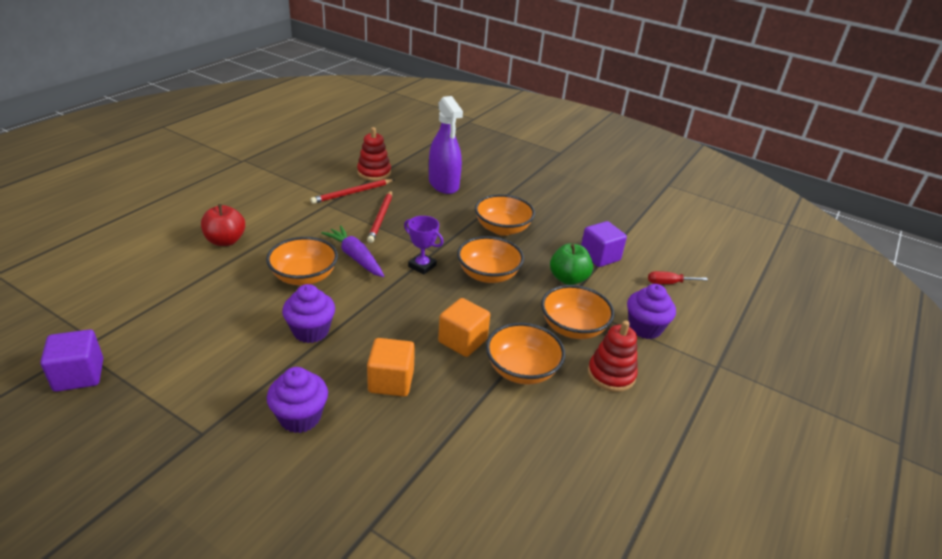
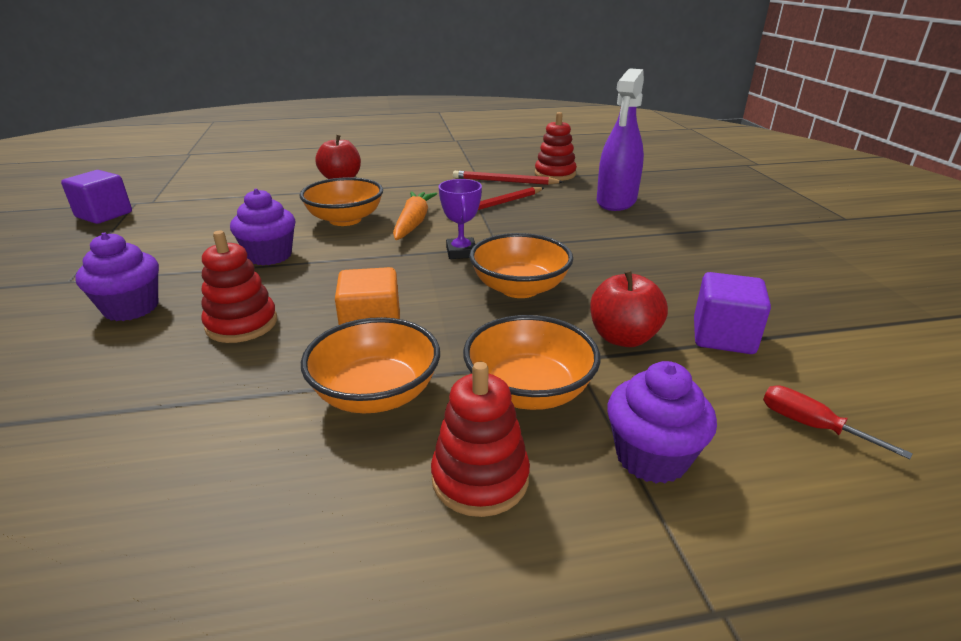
camera: 50 degrees right, 5 degrees down
purple carrot [321,225,384,277] -> orange carrot [393,191,437,240]
orange cube [367,338,415,397] -> red stacking toy [201,231,277,343]
orange bowl [475,194,535,236] -> none
green apple [550,243,593,285] -> red apple [590,270,668,347]

